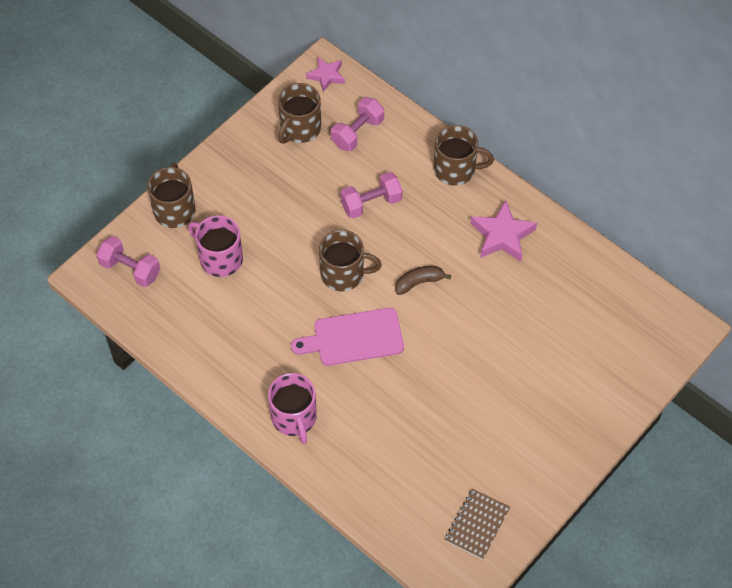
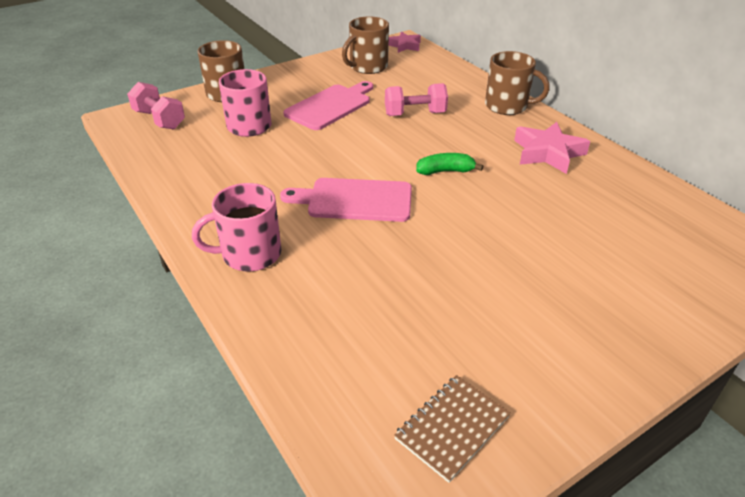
camera: 15 degrees right, 20 degrees down
pink mug [268,373,317,444] -> pink mug turned 75 degrees clockwise [192,183,281,271]
brown mug [319,230,382,291] -> none
pink dumbbell [331,97,384,151] -> none
brown banana [395,266,451,295] -> green banana [416,153,483,175]
none -> pink cutting board [283,81,373,130]

